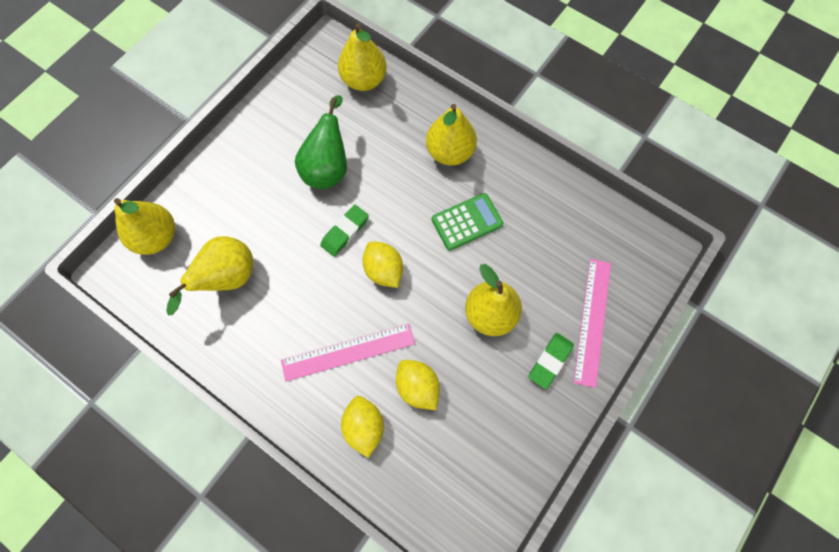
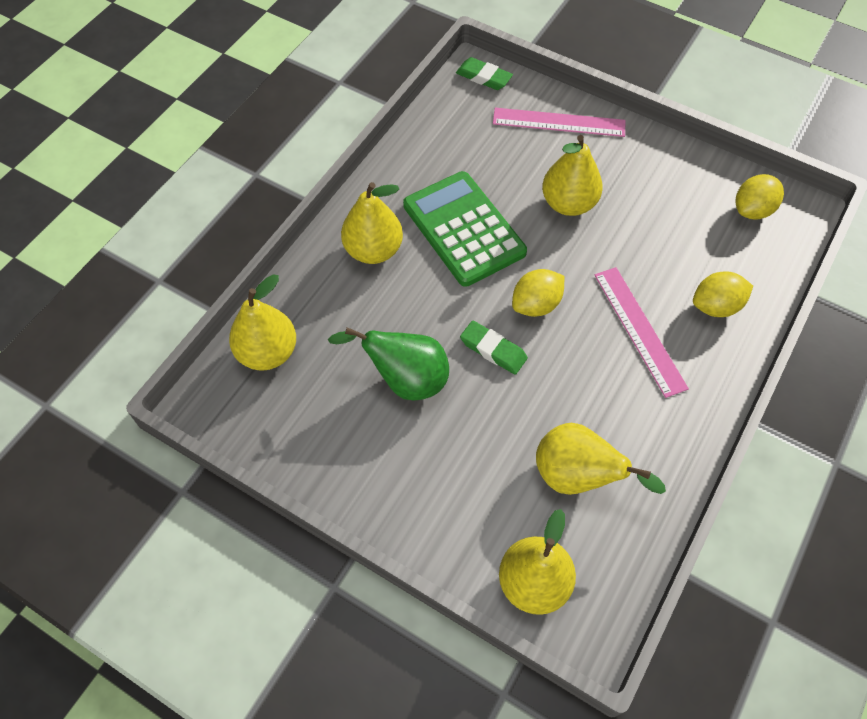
camera: 95 degrees left, 10 degrees down
yellow lemon [396,360,440,410] -> yellow lemon moved to [736,174,784,220]
green calculator [432,193,503,251] -> green calculator [403,171,527,287], size x1.66
green eraser [529,333,574,389] -> green eraser moved to [456,57,513,90]

